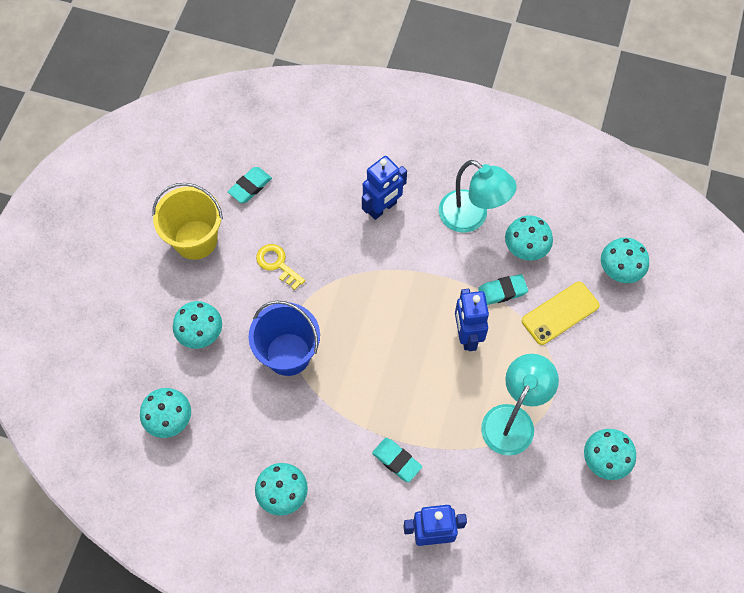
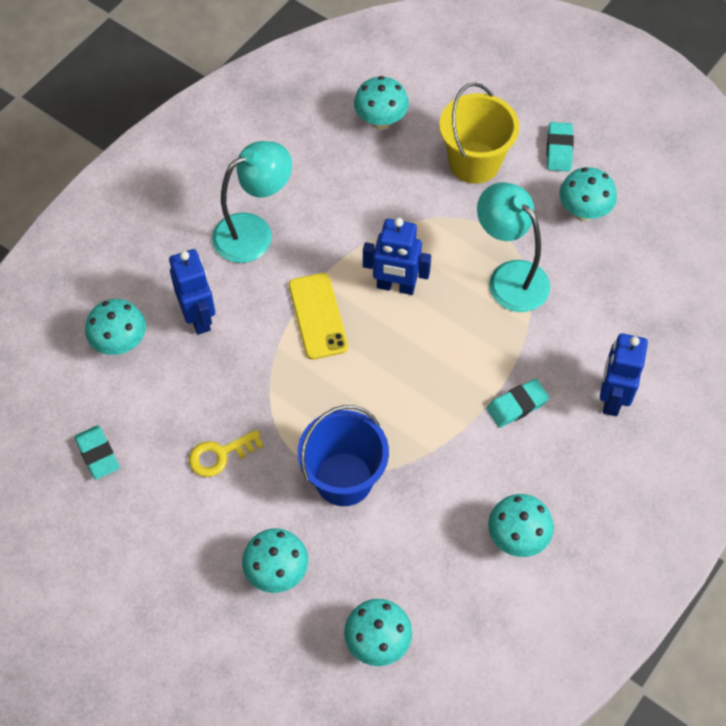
camera: 70 degrees left, 5 degrees down
yellow bucket [152,183,223,260] -> yellow bucket moved to [439,83,519,184]
turquoise eraser [478,274,528,305] -> turquoise eraser moved to [547,122,574,172]
turquoise mushroom [505,215,553,261] -> turquoise mushroom moved to [85,299,146,355]
yellow phone [522,282,600,345] -> yellow phone moved to [289,273,348,360]

